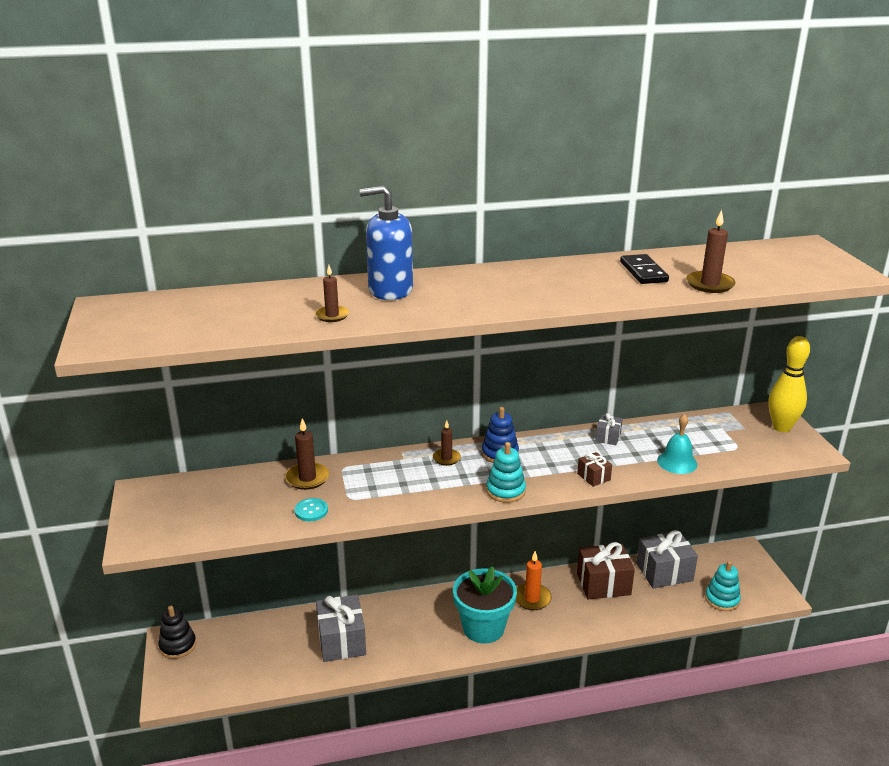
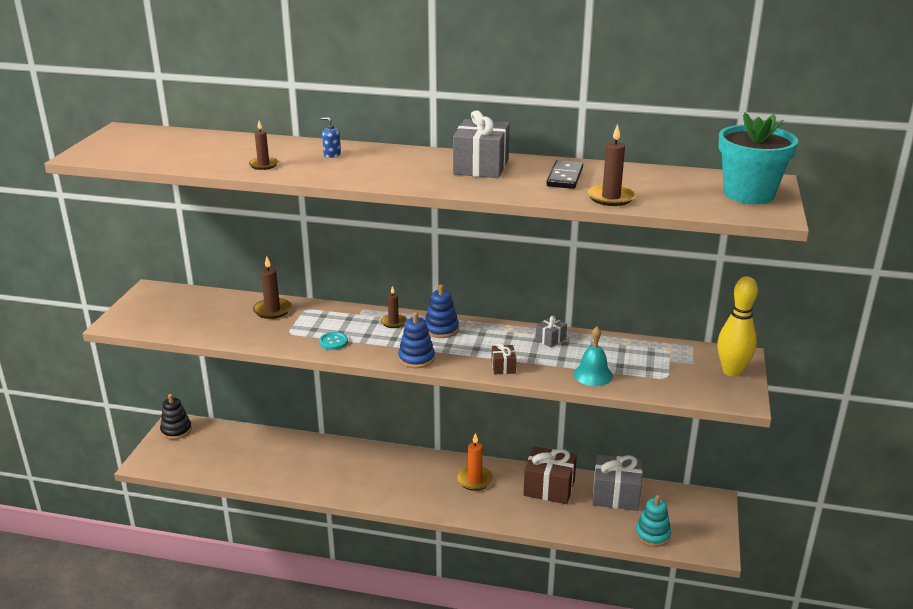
camera: 25 degrees right, 0 degrees up
turquoise button [294,498,328,521] -> turquoise button moved to [319,332,348,350]
grey gift [316,595,366,662] -> grey gift moved to [453,111,510,178]
blue soap dispenser [360,186,413,300] -> blue soap dispenser [321,117,341,158], size x0.41
turquoise flower pot [453,566,517,643] -> turquoise flower pot moved to [718,113,798,204]
turquoise stacking toy [486,442,526,503] -> blue stacking toy [398,312,435,368]

